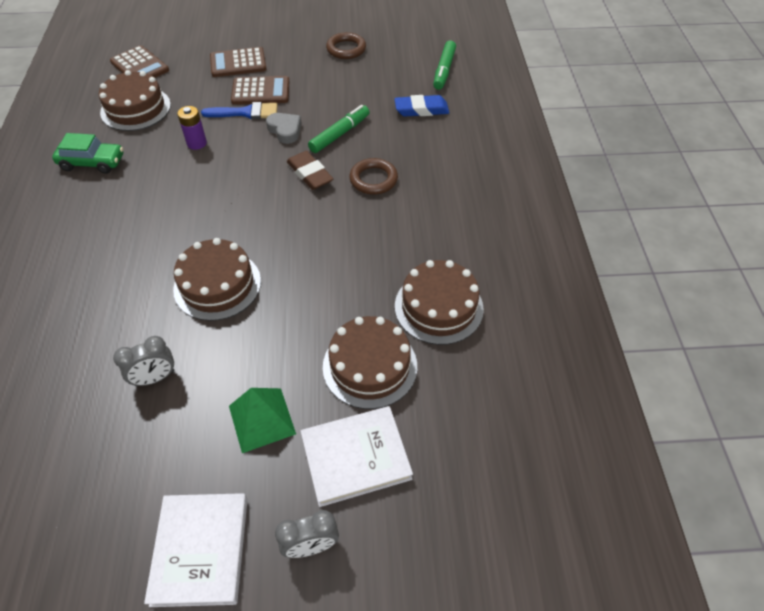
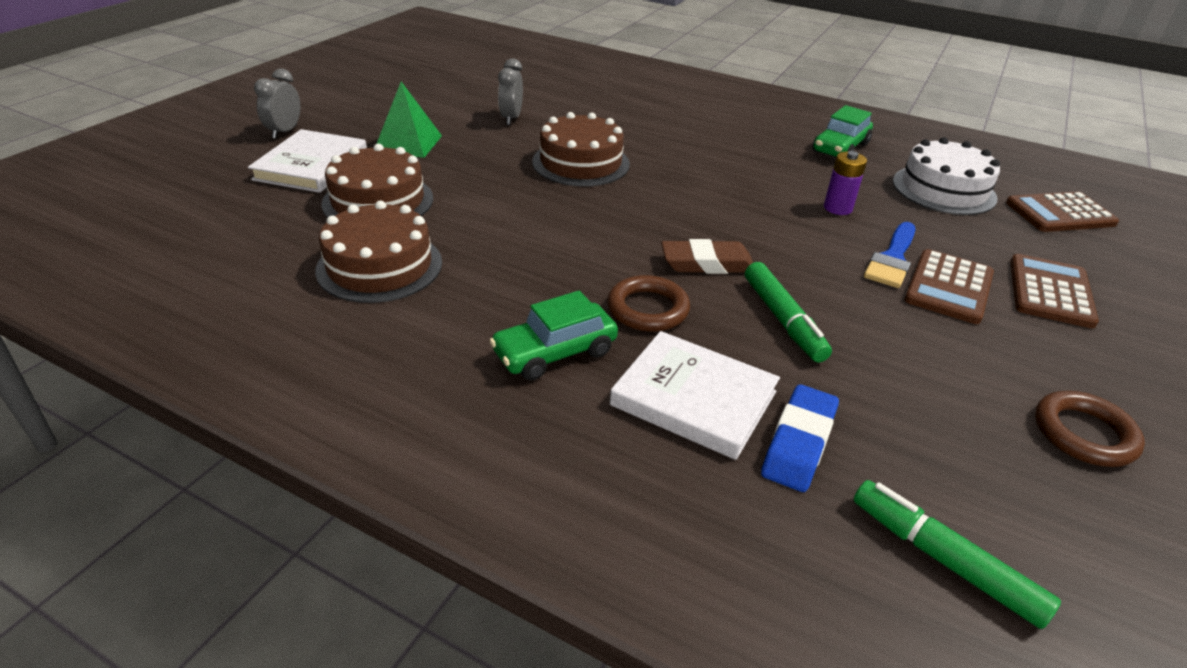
camera: 120 degrees right, 15 degrees down
brown cake [99,70,171,131] -> white cake [893,137,1000,215]
white book [144,493,247,607] -> white book moved to [610,331,780,460]
grey heart [266,113,301,144] -> none
none -> green car [489,291,618,381]

